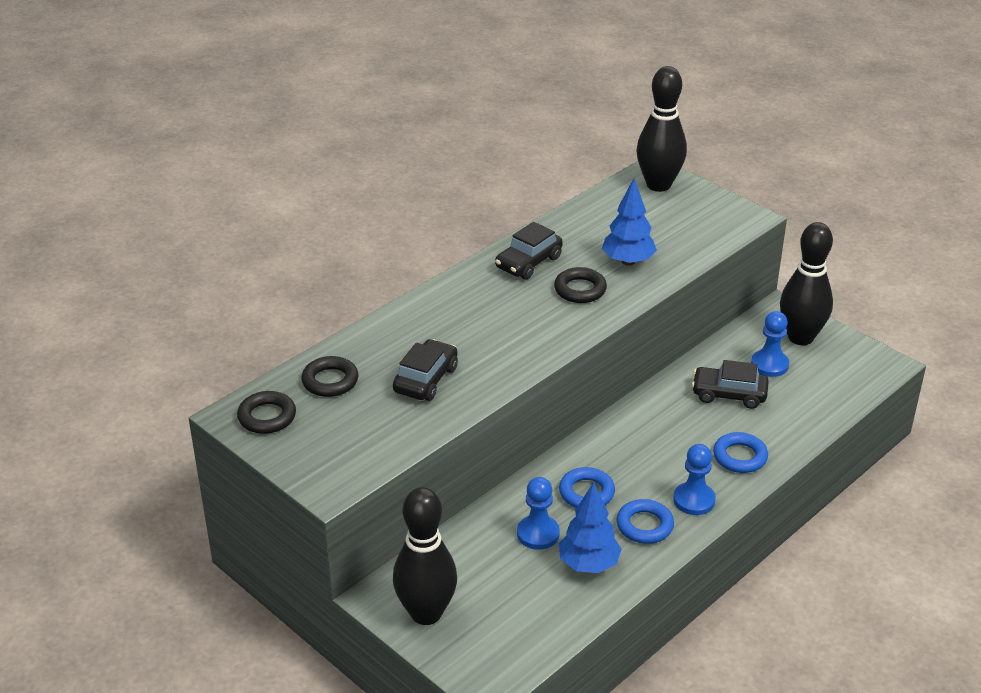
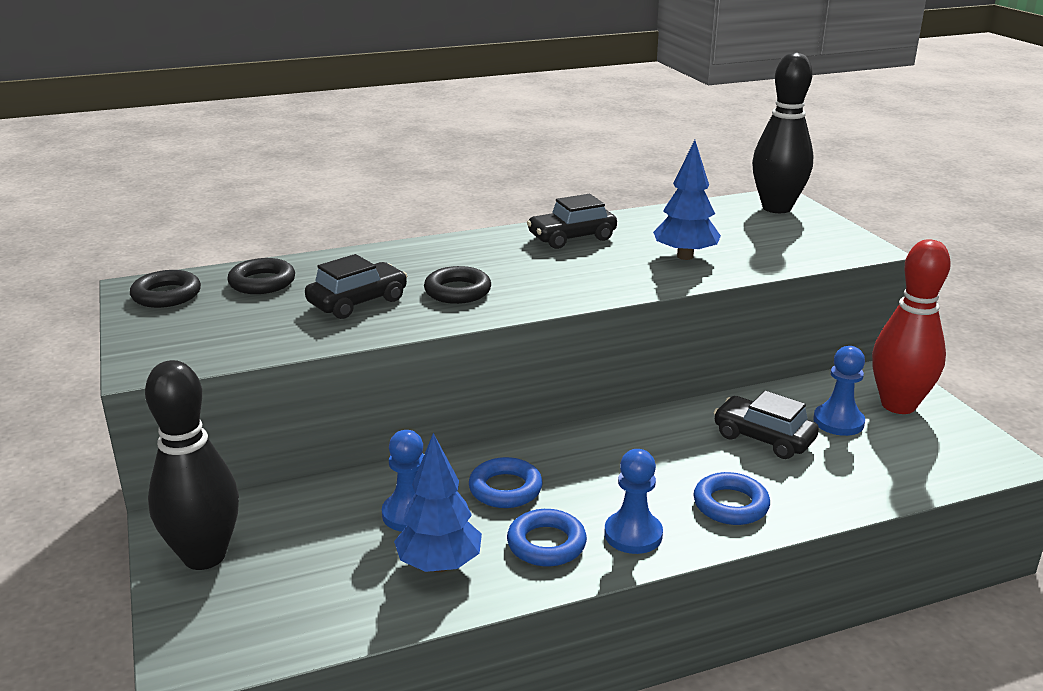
camera: 25 degrees right, 10 degrees down
black ring [554,267,607,303] -> black ring moved to [424,266,491,304]
black bowling pin [780,222,833,345] -> red bowling pin [872,239,951,414]

